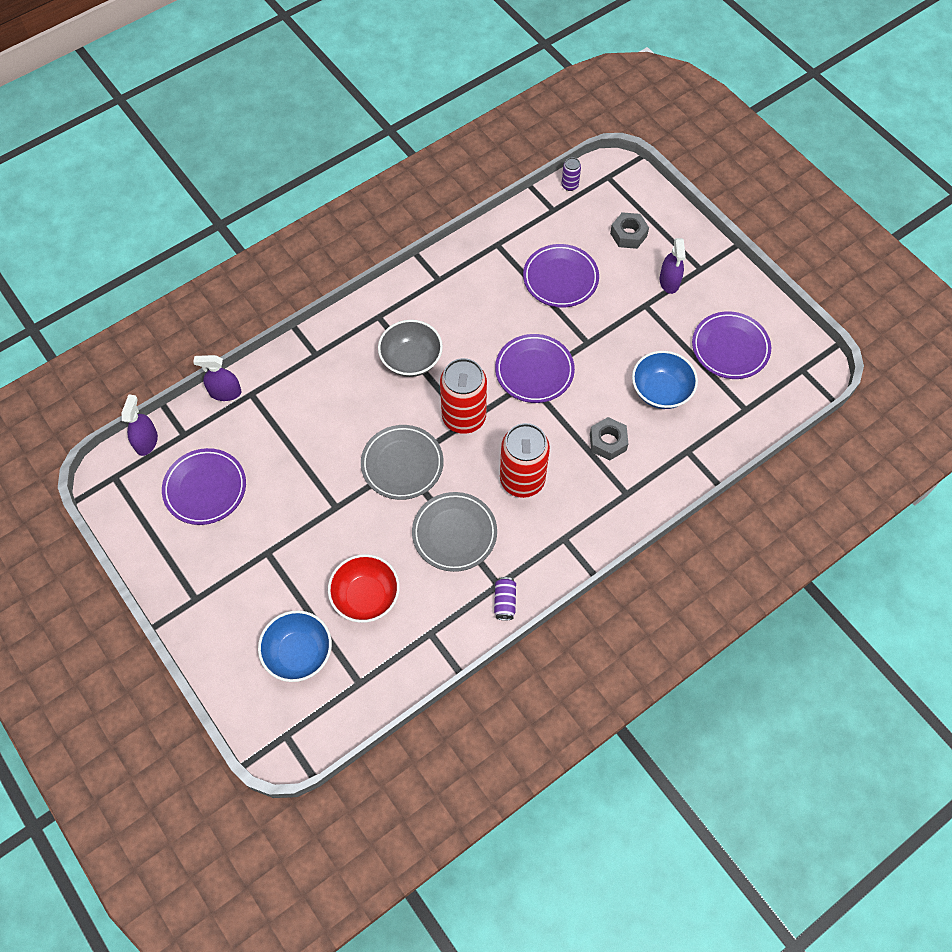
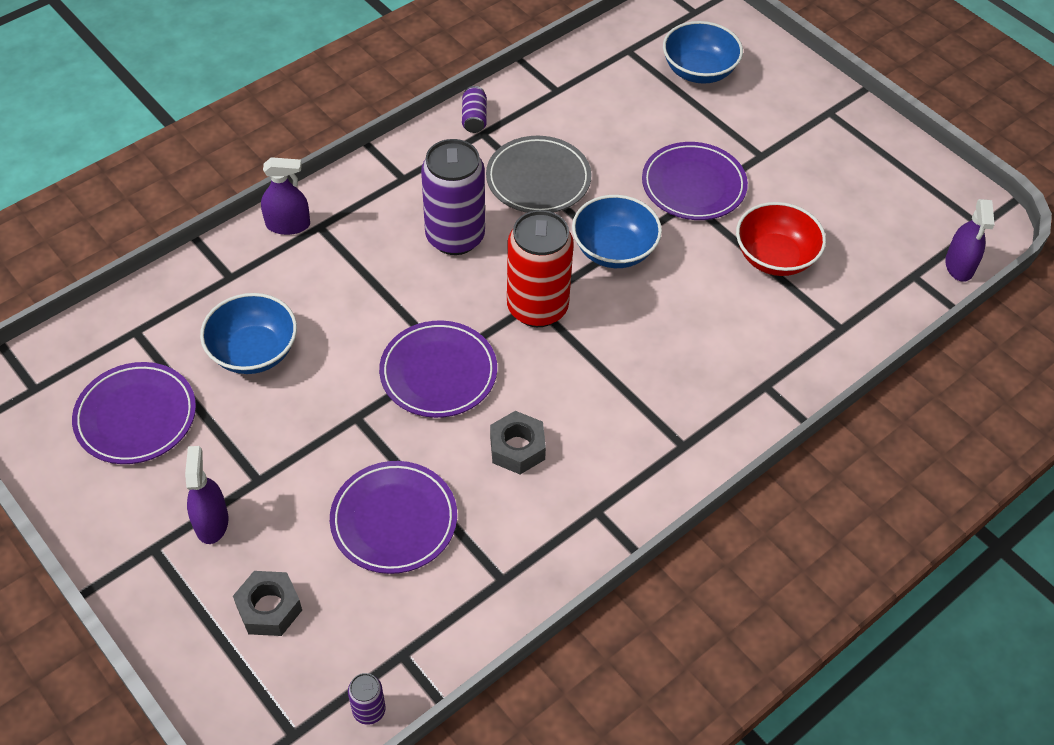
camera: 175 degrees right, 10 degrees down
purple plate [162,448,246,525] -> purple plate moved to [642,142,748,220]
purple spray bottle [193,355,241,401] -> purple spray bottle moved to [261,157,310,235]
red bowl [328,554,400,623] -> red bowl moved to [736,202,826,276]
grey plate [361,425,444,500] -> blue bowl [572,195,662,268]
grey bowl [378,320,443,377] -> none
red can [500,423,550,498] -> purple can [421,139,485,255]
grey nut [590,417,628,460] -> grey nut moved to [490,411,546,474]

